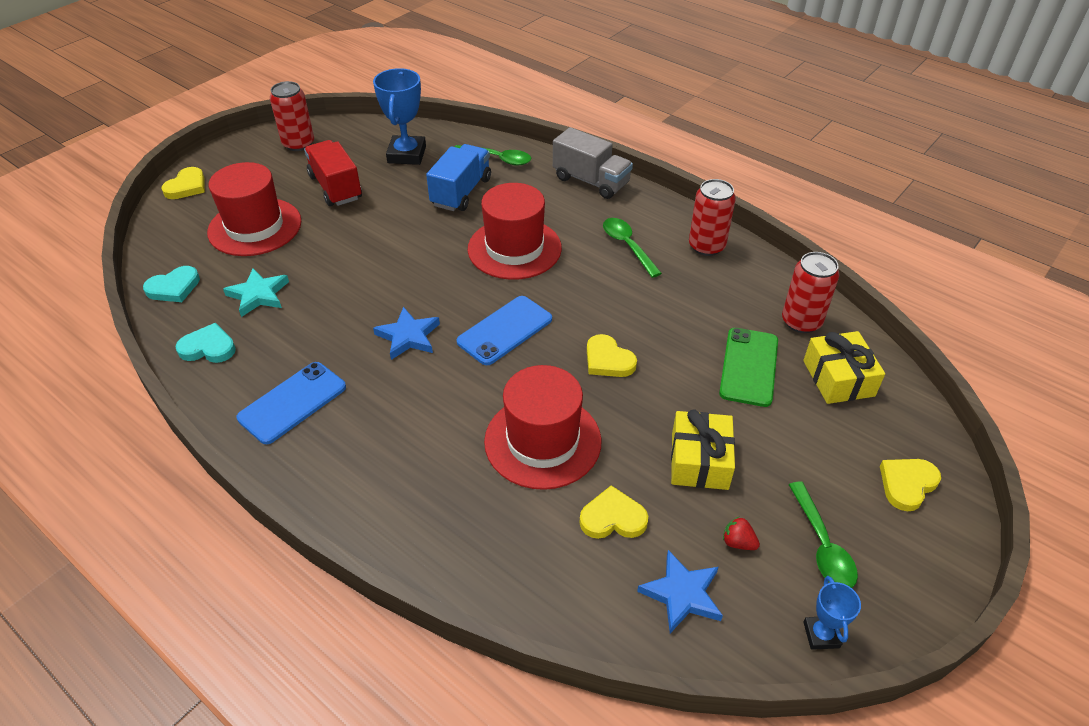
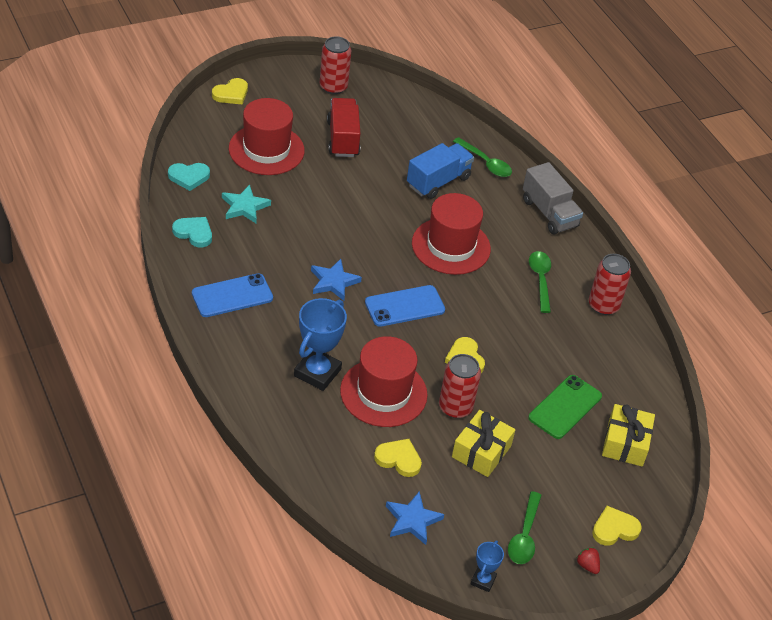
camera: 20 degrees right, 0 degrees up
blue trophy [373,68,426,165] -> blue trophy moved to [294,298,347,391]
red strawberry [723,517,760,550] -> red strawberry moved to [577,547,600,574]
red can [782,252,840,333] -> red can moved to [439,354,481,418]

